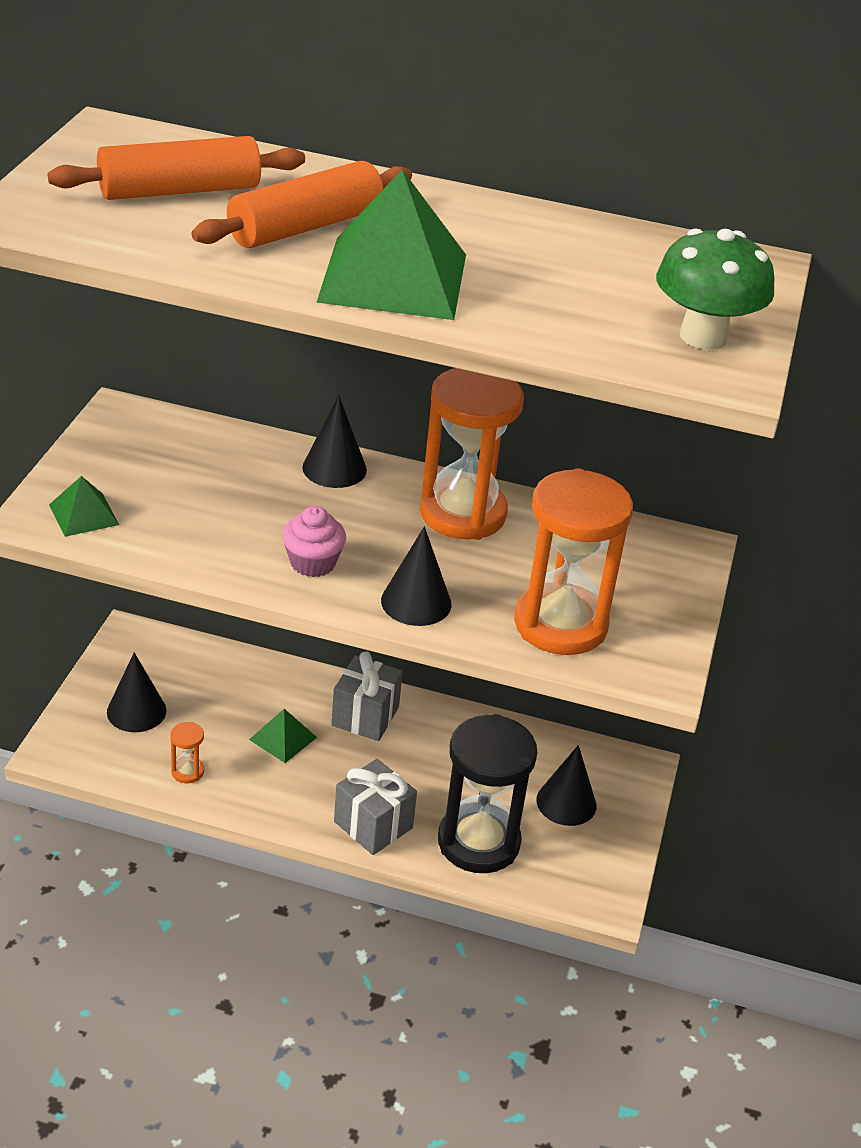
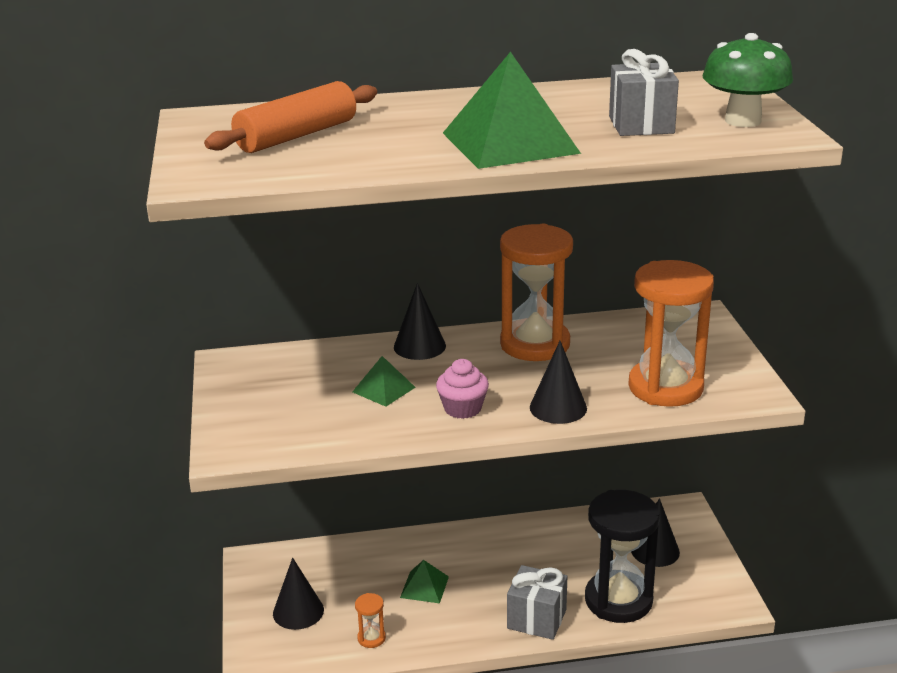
camera: 20 degrees left, 10 degrees down
green pyramid [49,476,119,537] -> green pyramid moved to [352,356,415,407]
orange rolling pin [192,161,412,248] -> none
grey gift [331,651,403,741] -> grey gift moved to [609,49,679,136]

